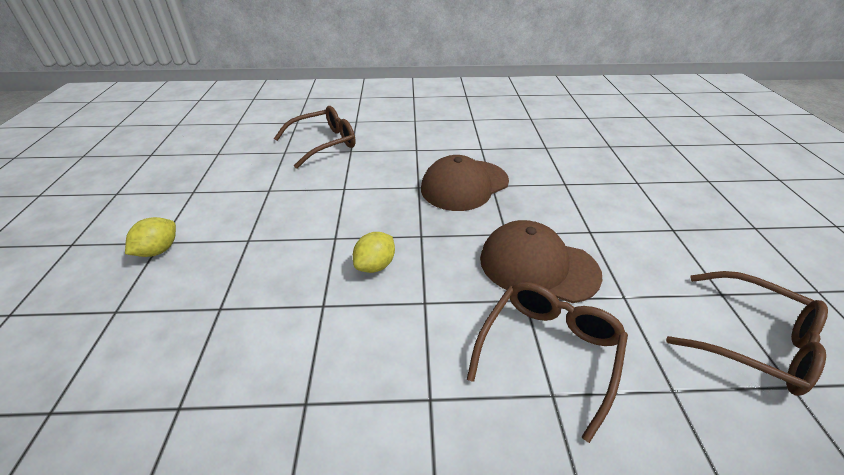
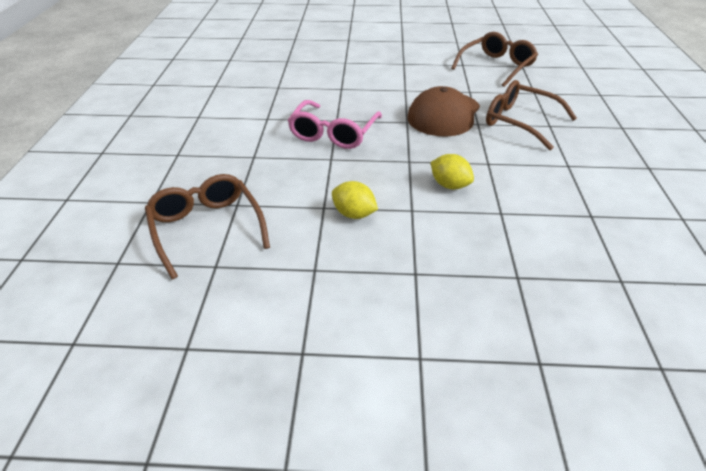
camera: 85 degrees left, 0 degrees up
yellow lemon [125,217,176,257] -> yellow lemon moved to [332,181,378,219]
brown cap [421,155,509,211] -> pink glasses [288,100,382,149]

